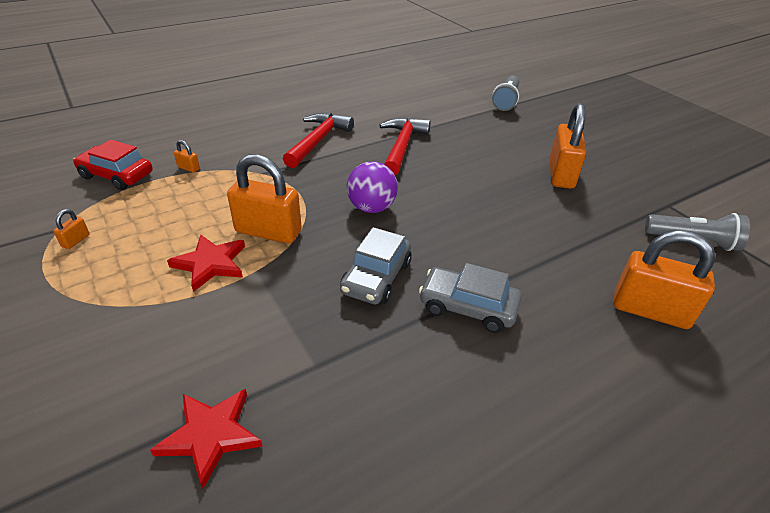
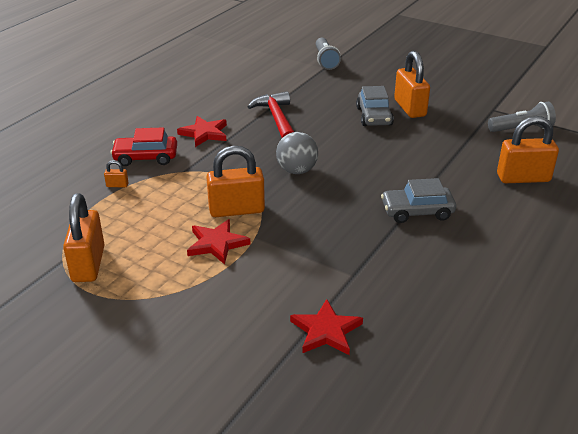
camera: 25 degrees left, 5 degrees down
orange padlock [54,209,90,249] -> orange padlock [63,193,105,282], size x2.42
red car [73,140,153,190] -> red car moved to [110,127,177,166]
red hammer [283,113,354,168] -> red star [177,116,227,147]
grey car [340,227,412,304] -> grey car moved to [356,86,394,126]
purple ball [347,161,398,213] -> grey ball [276,132,318,174]

